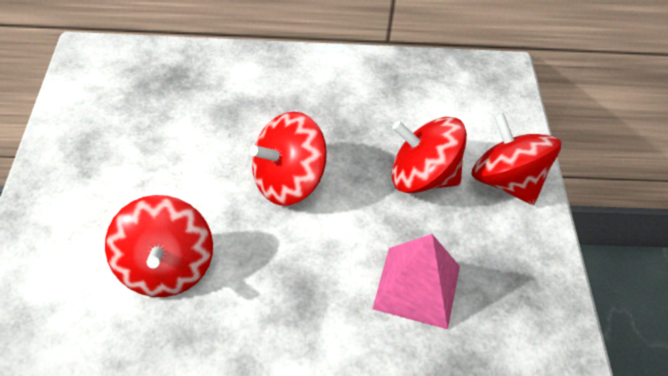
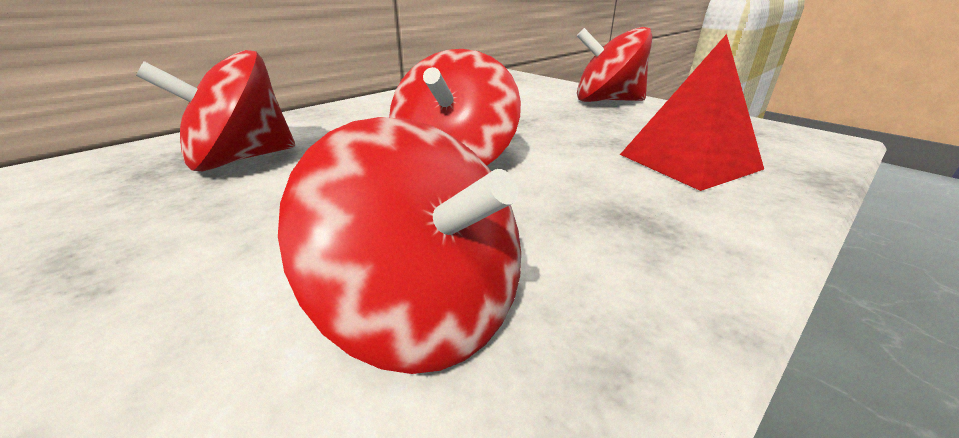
camera: 40 degrees left, 20 degrees down
pink pyramid [373,234,460,329] -> red pyramid [620,34,764,191]
red spinning top [391,117,467,193] -> red spinning top moved to [136,50,295,171]

